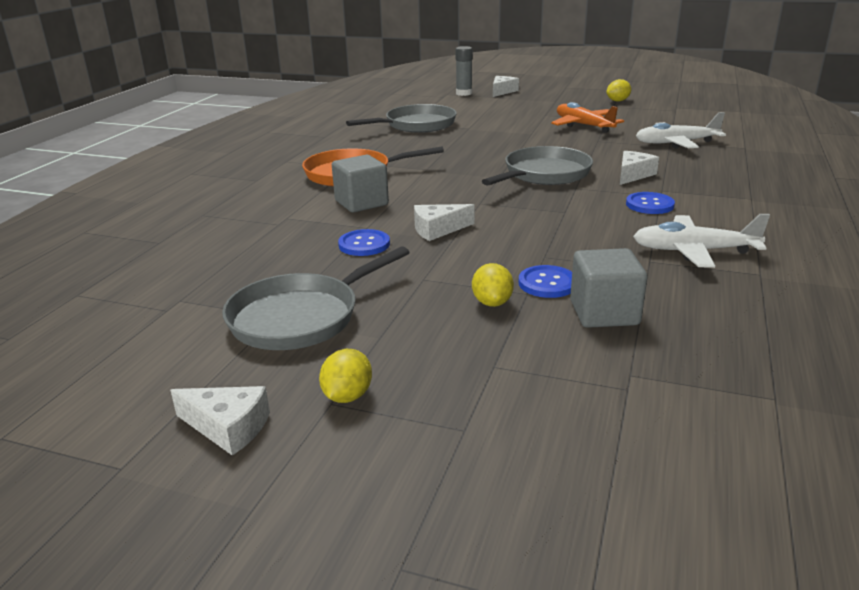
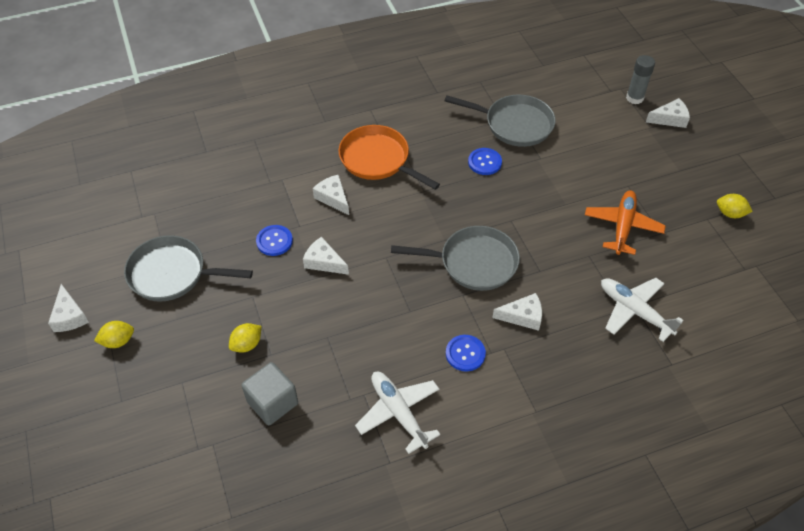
camera: 50 degrees right, 25 degrees up
grey cube [332,155,389,212] -> white cheese [313,175,349,215]
blue button [519,265,572,298] -> blue button moved to [468,148,502,175]

